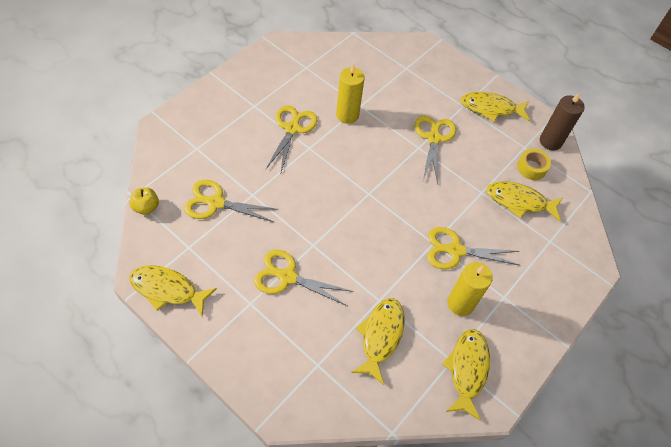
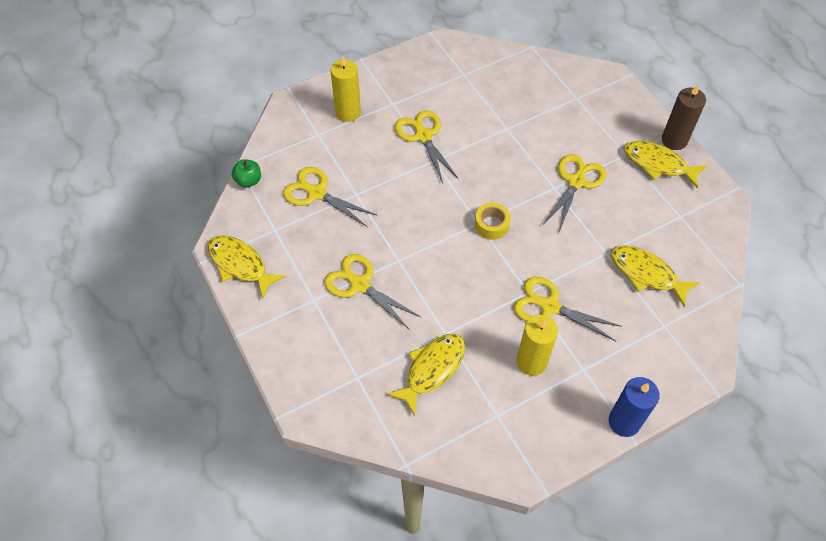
camera: 25 degrees right, 0 degrees up
yellow apple [129,187,159,215] -> green apple [232,159,261,188]
yellow scissors [266,105,317,172] -> yellow scissors turned 60 degrees counterclockwise [395,110,459,183]
yellow candle [336,64,365,124] -> yellow candle moved to [331,55,361,122]
yellow fish [442,329,490,421] -> none
yellow tape [517,149,551,180] -> yellow tape moved to [475,203,511,240]
brown candle [540,93,585,151] -> brown candle moved to [662,84,706,150]
none -> blue candle [609,377,660,437]

